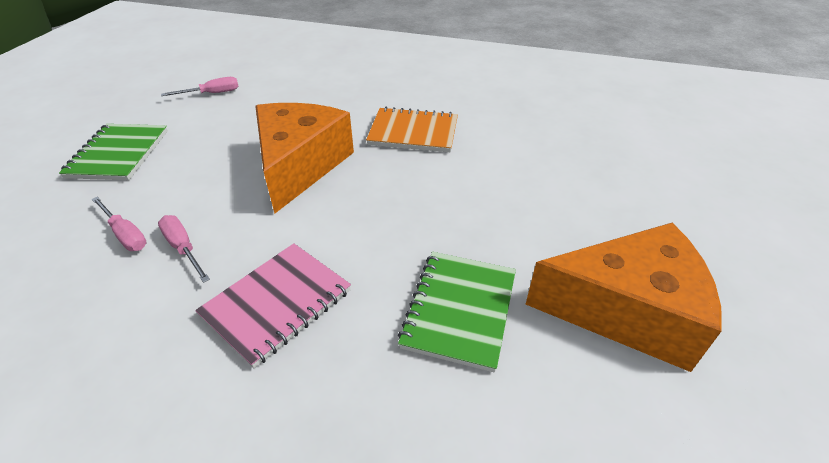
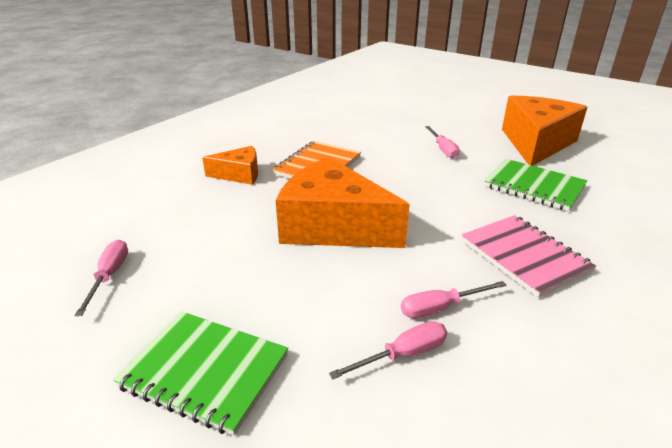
camera: 70 degrees left, 10 degrees down
none -> orange cheese [202,146,258,185]
none -> pink screwdriver [425,126,459,159]

